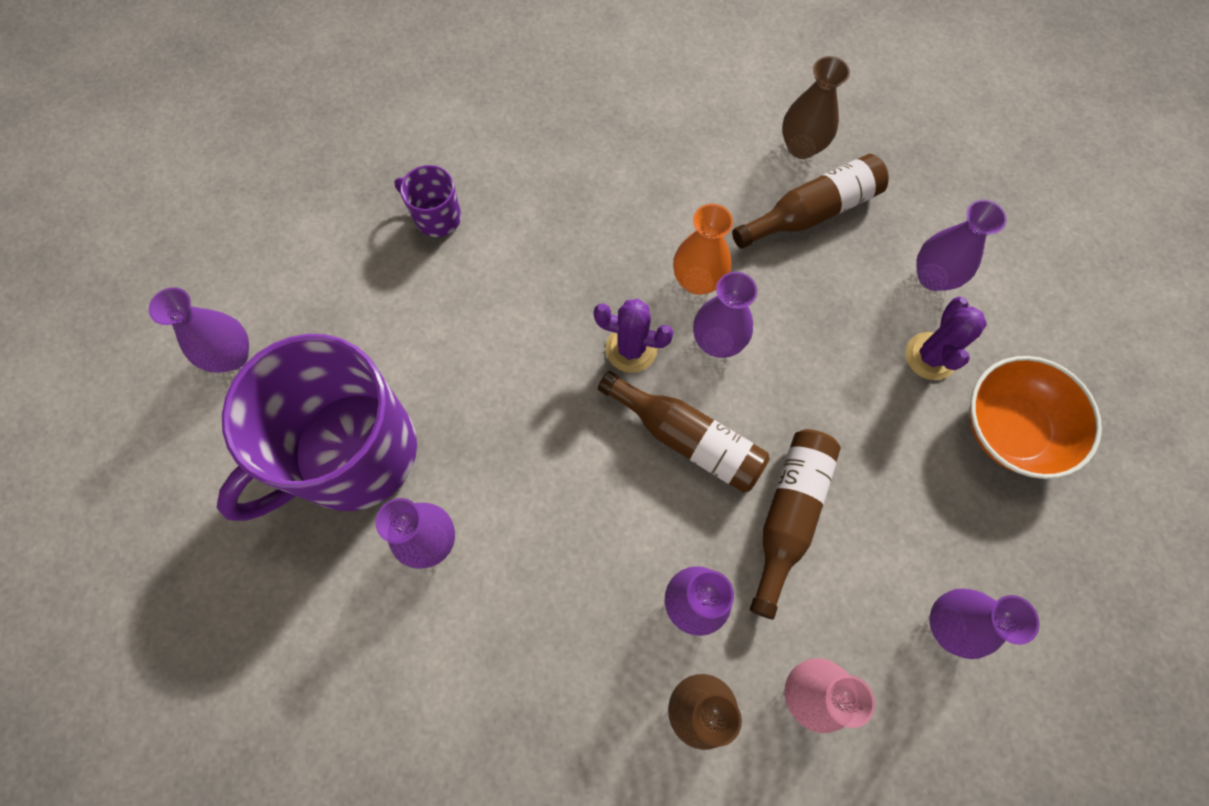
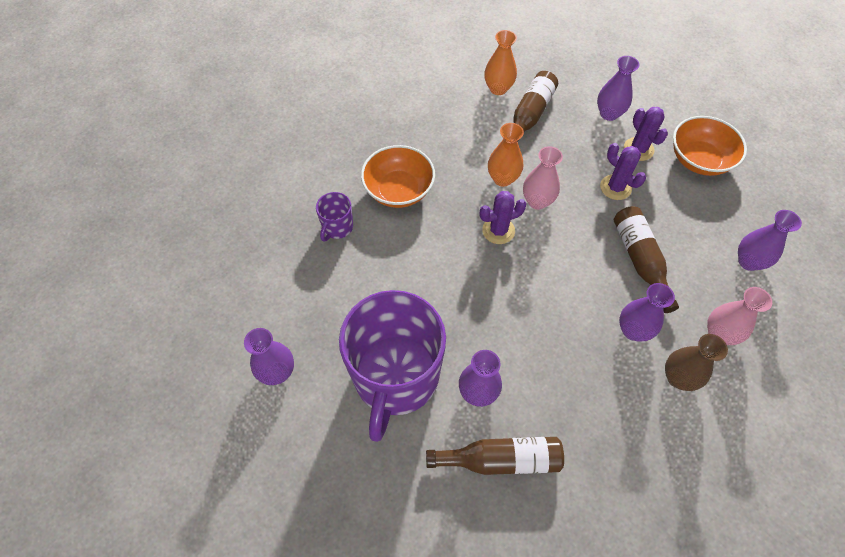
camera: 35 degrees left, 10 degrees down
purple mug [394,165,461,237] -> purple mug turned 60 degrees counterclockwise [316,192,353,242]
brown bottle [598,371,770,493] -> brown bottle moved to [426,437,564,475]
purple vase [693,272,757,358] -> pink vase [523,146,563,210]
brown vase [782,56,850,159] -> orange vase [484,30,517,95]
none -> orange bowl [361,145,435,208]
none -> purple cactus [600,143,646,200]

